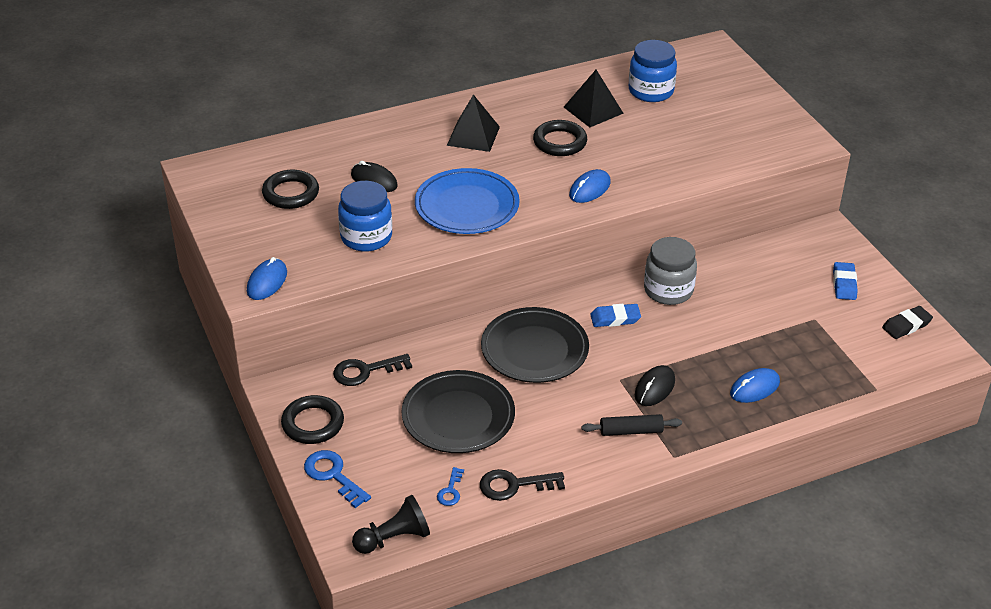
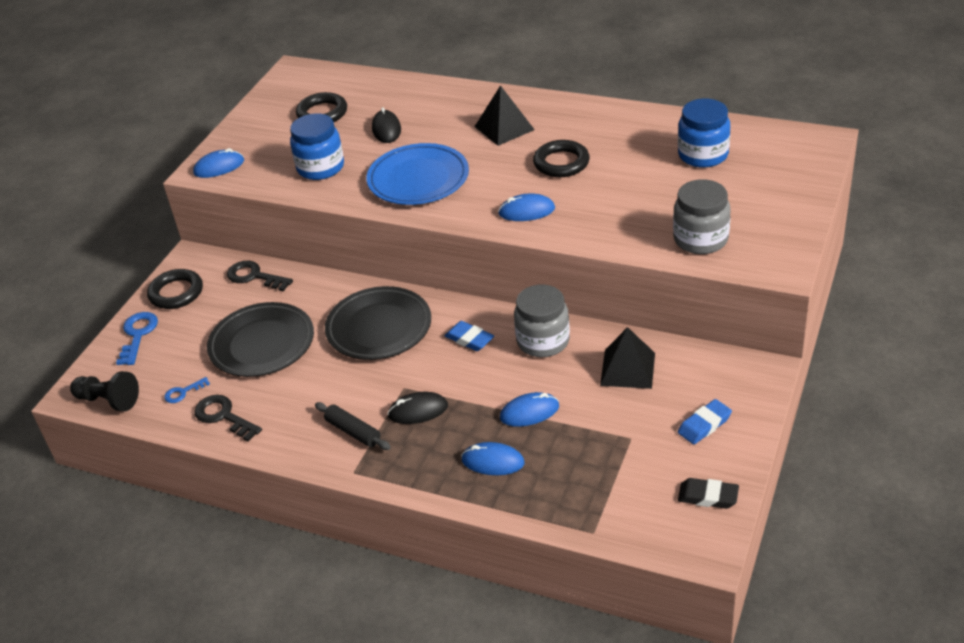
camera: 50 degrees right, 0 degrees up
black pyramid [564,70,624,127] -> black pyramid moved to [600,327,655,389]
none -> blue mouse [500,392,559,427]
none -> grey jar [673,179,731,254]

